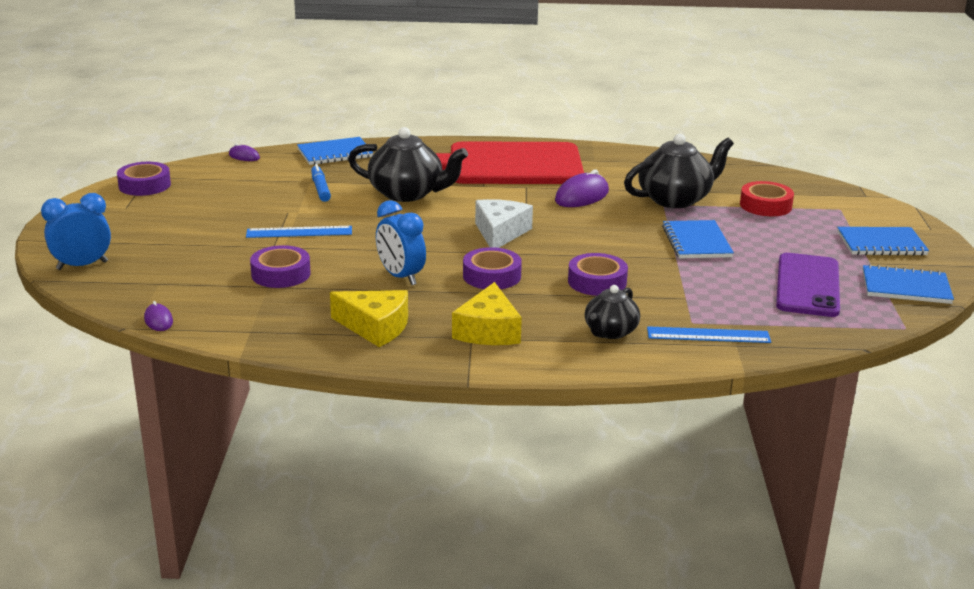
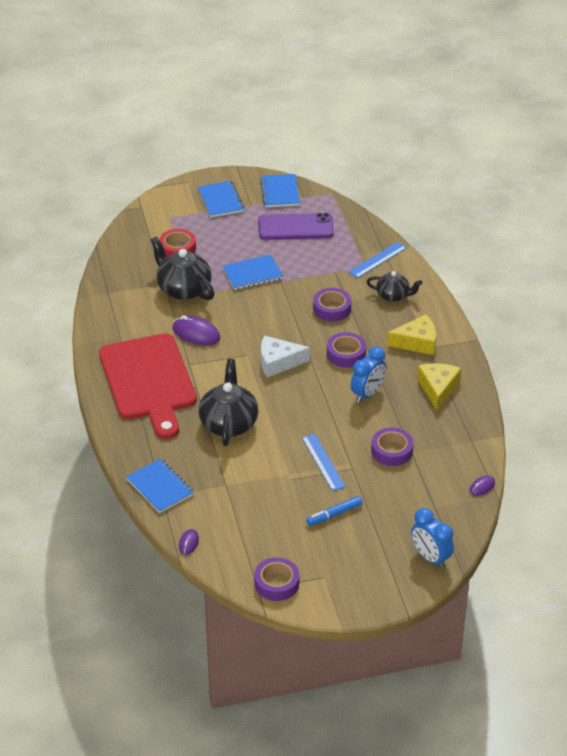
camera: 105 degrees left, 15 degrees up
blue marker [311,164,331,202] -> blue marker moved to [306,496,362,526]
blue ruler [647,326,771,343] -> blue ruler turned 60 degrees clockwise [348,242,407,278]

